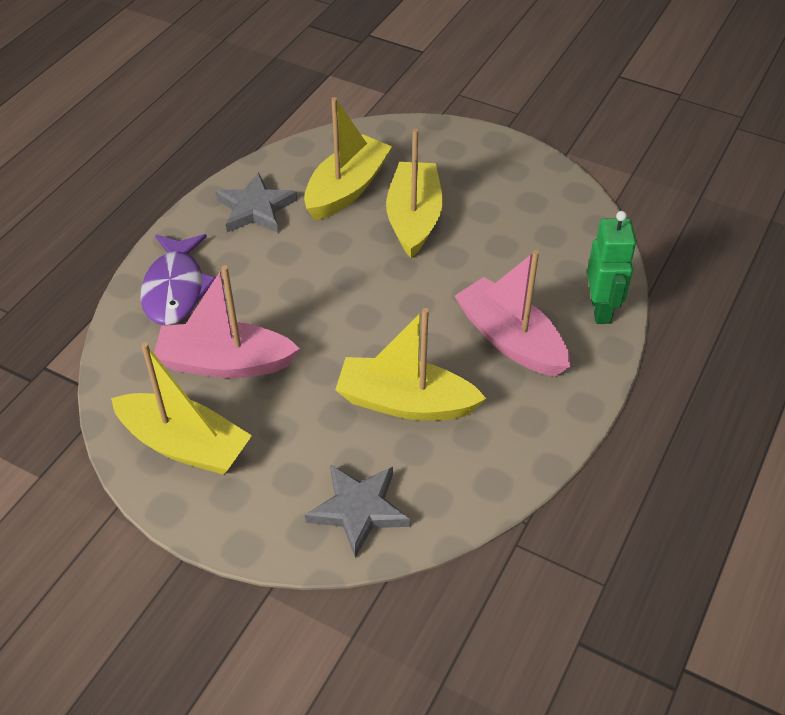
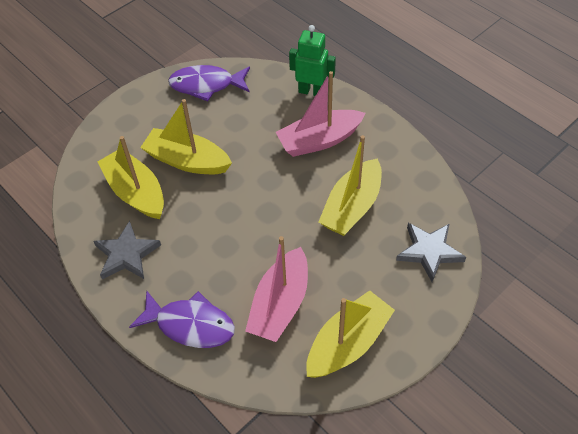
camera: 70 degrees left, 5 degrees up
none -> purple fish [168,65,250,101]

